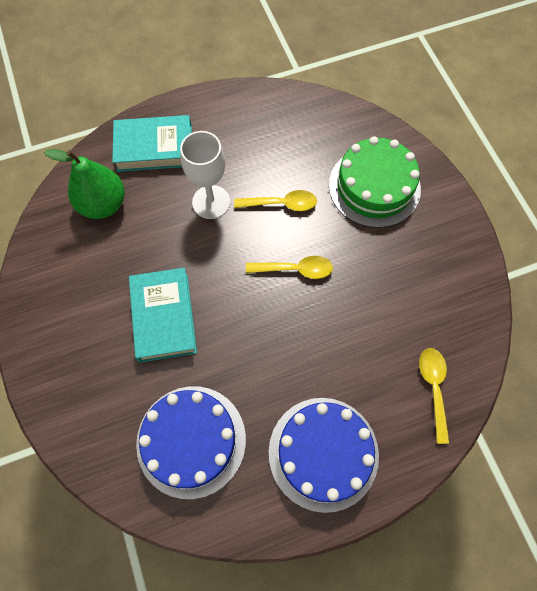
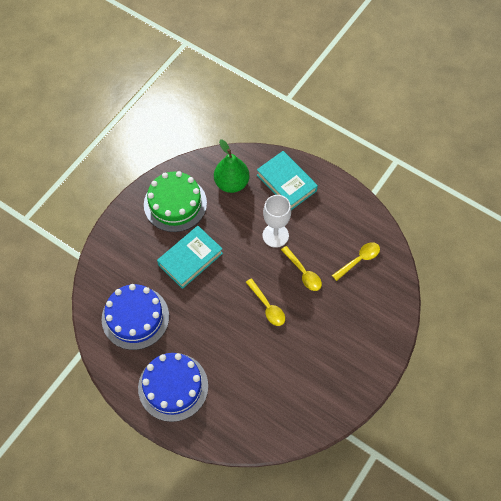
camera: 55 degrees right, 5 degrees down
green cake [329,136,421,228] -> green cake moved to [144,171,207,232]
yellow spoon [419,348,450,444] -> yellow spoon moved to [332,242,380,281]

